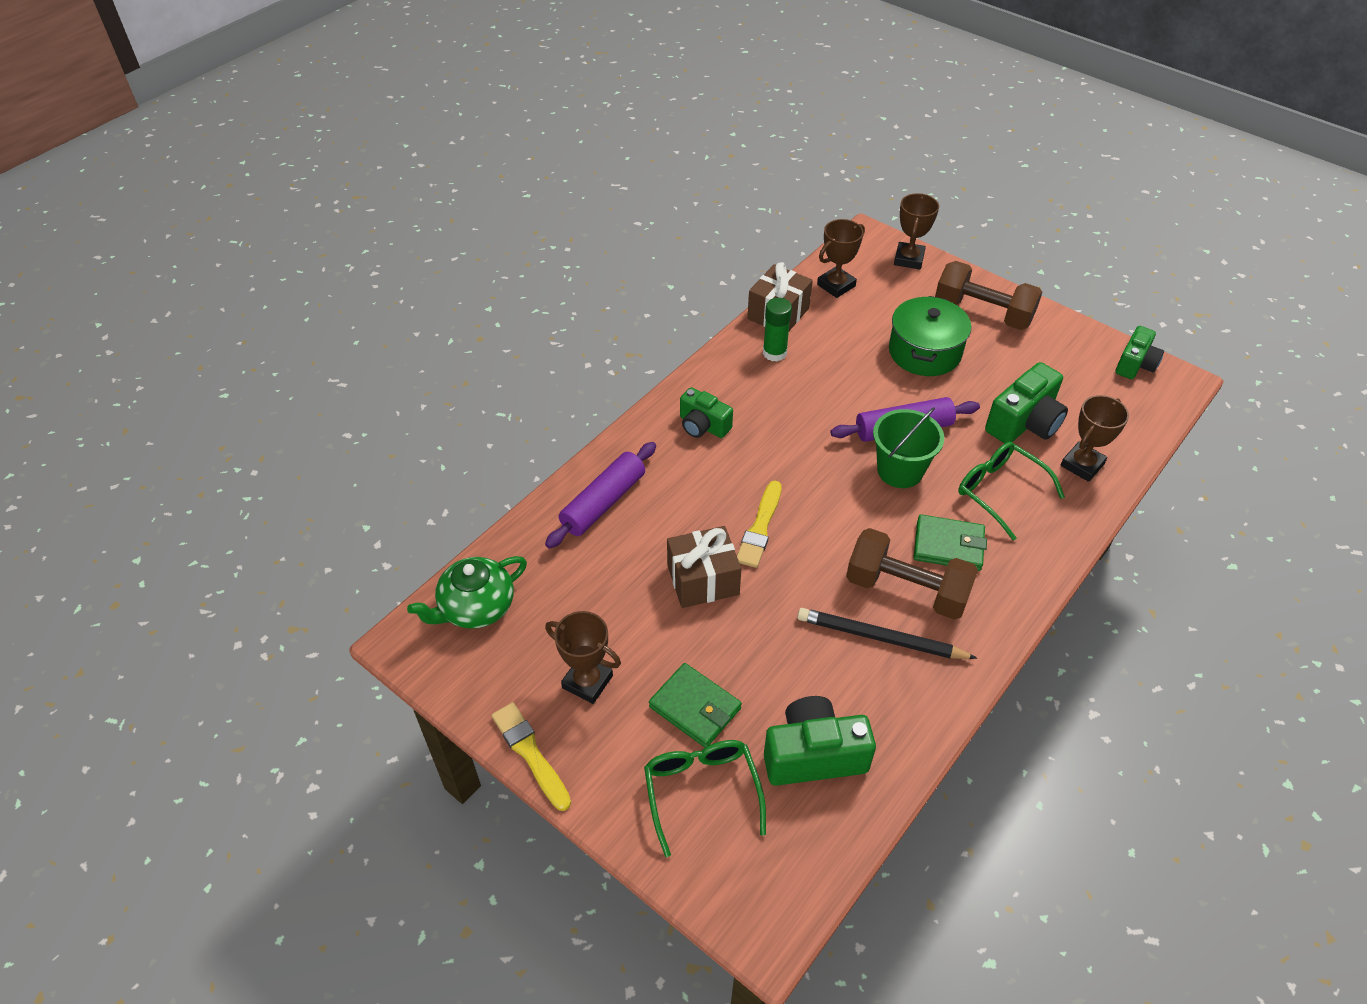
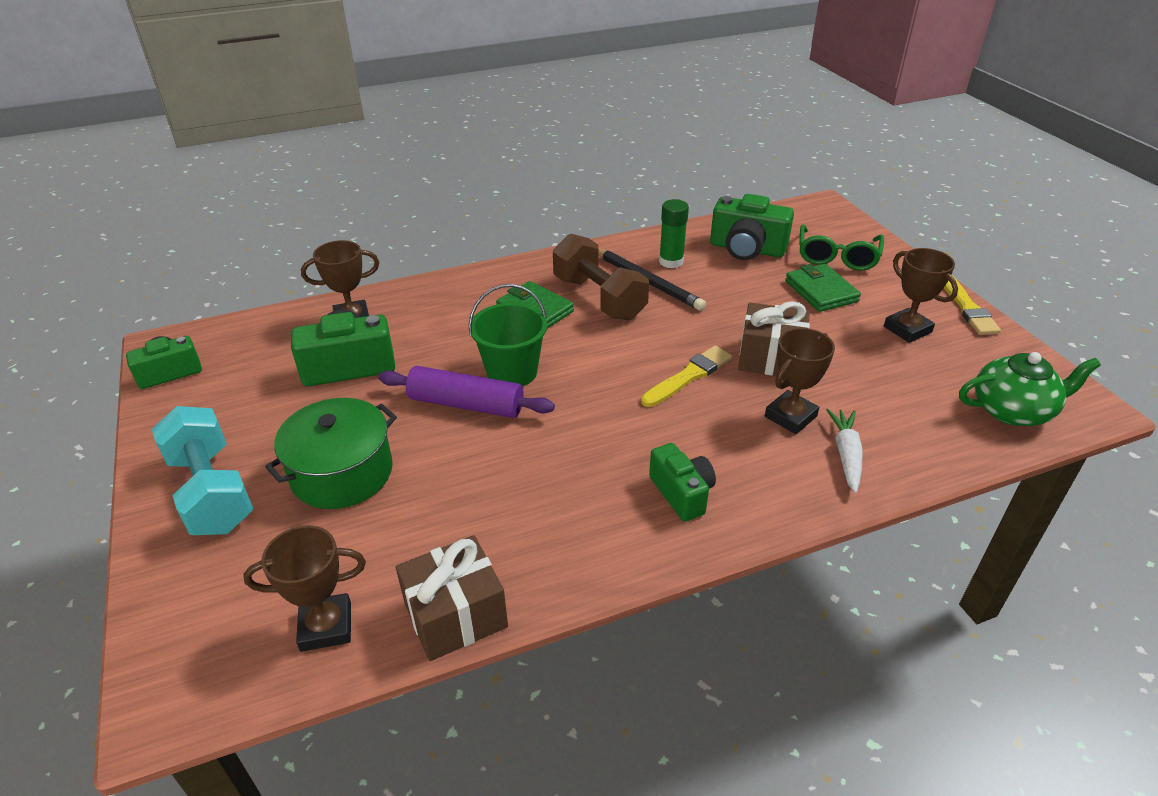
camera: 150 degrees left, 10 degrees down
purple rolling pin [545,442,656,548] -> white carrot [826,409,863,493]
green glue stick [763,298,792,362] -> green glue stick moved to [659,199,689,268]
brown trophy [894,193,939,269] -> brown trophy moved to [765,328,835,434]
brown dumbbell [935,261,1042,330] -> turquoise dumbbell [152,406,253,535]
green glasses [958,442,1065,541] -> none

